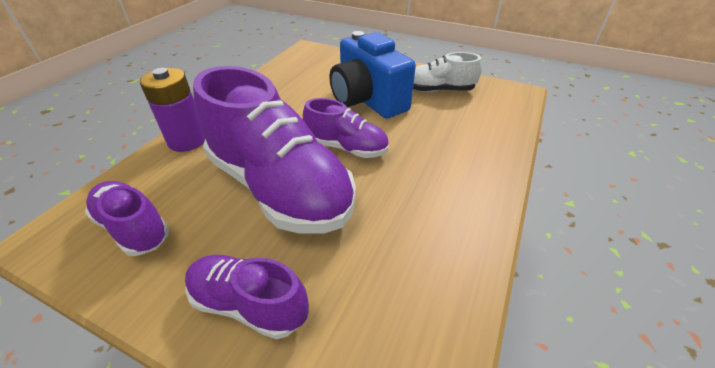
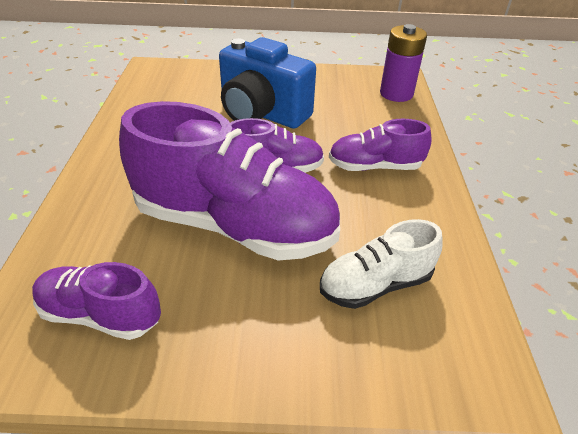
camera: 25 degrees left, 0 degrees up
purple battery [140,68,205,152] -> purple battery moved to [380,24,427,102]
purple shoe [185,255,309,339] -> purple shoe moved to [329,119,431,171]
white shoe [413,52,482,92] -> white shoe moved to [320,219,443,309]

